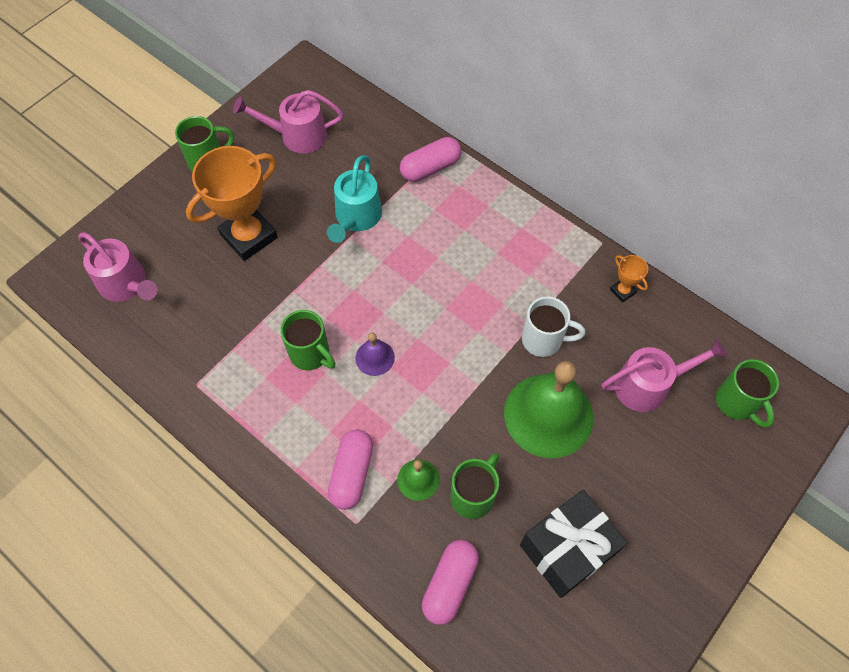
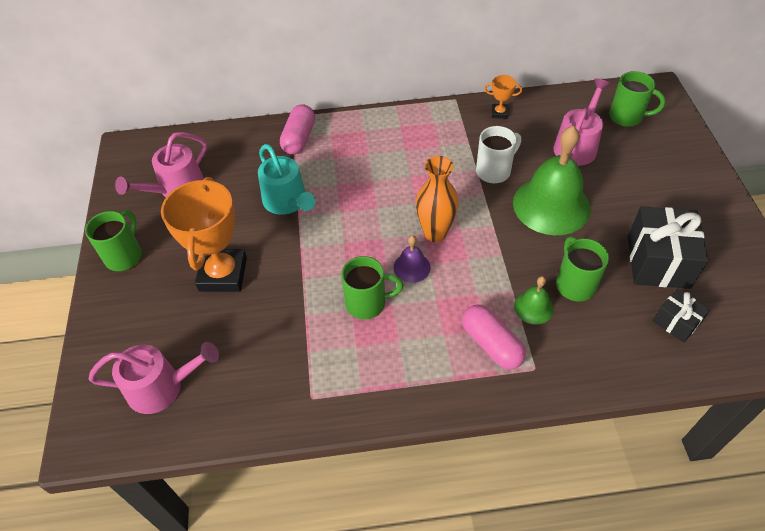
camera: 45 degrees left, 10 degrees down
pink capsule [422,540,479,625] -> none
none -> orange vase [416,156,459,242]
none -> black gift [653,289,710,343]

